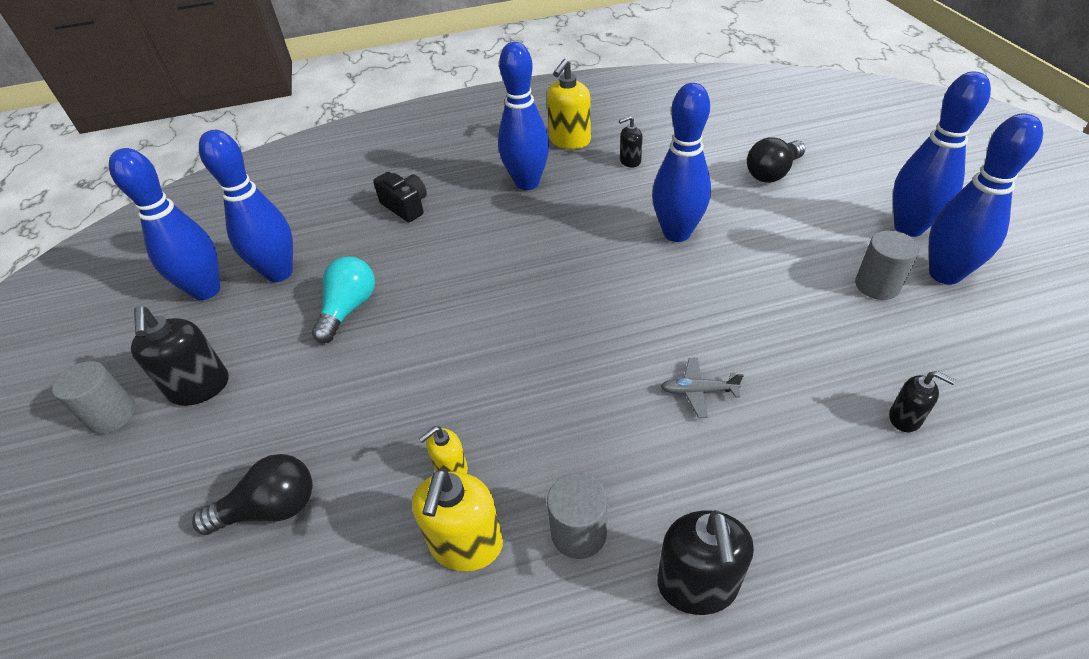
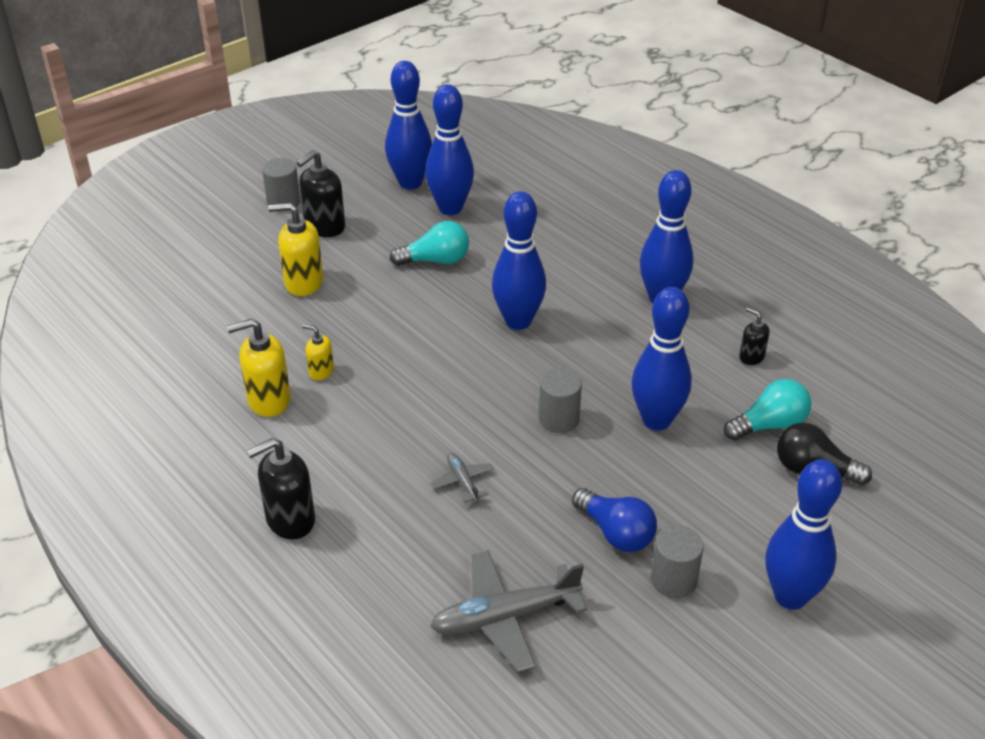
camera: 60 degrees right, 5 degrees down
black light bulb [192,454,313,535] -> none
black camera [373,172,427,222] -> none
yellow soap dispenser [547,59,591,149] -> yellow soap dispenser moved to [268,203,323,296]
grey cylinder [547,473,607,559] -> grey cylinder moved to [539,368,582,433]
black soap dispenser [889,371,956,432] -> grey plane [430,550,587,672]
blue bowling pin [929,113,1043,285] -> blue bowling pin moved to [492,191,546,330]
none -> blue light bulb [572,488,657,552]
none -> turquoise light bulb [724,379,811,441]

